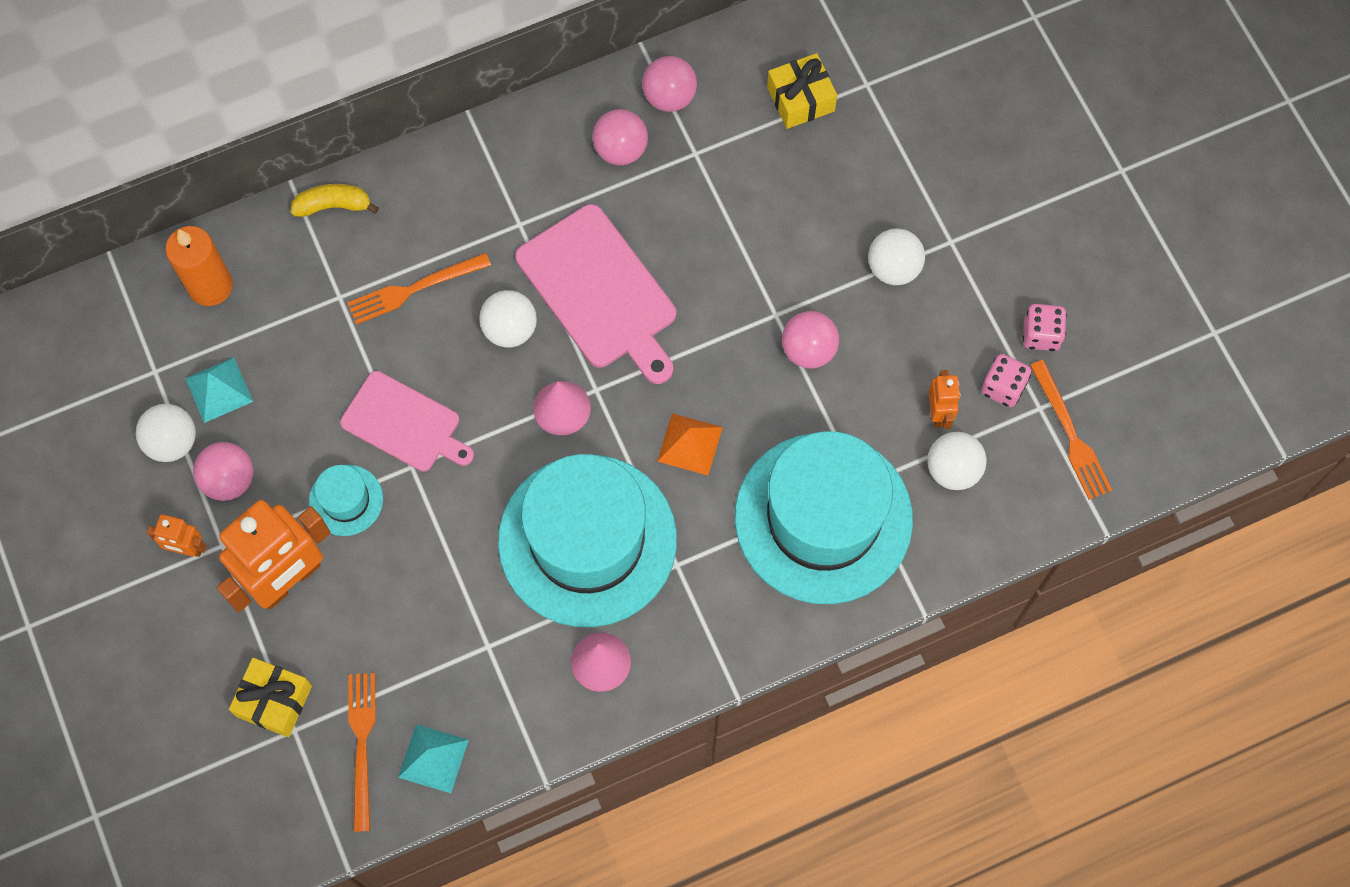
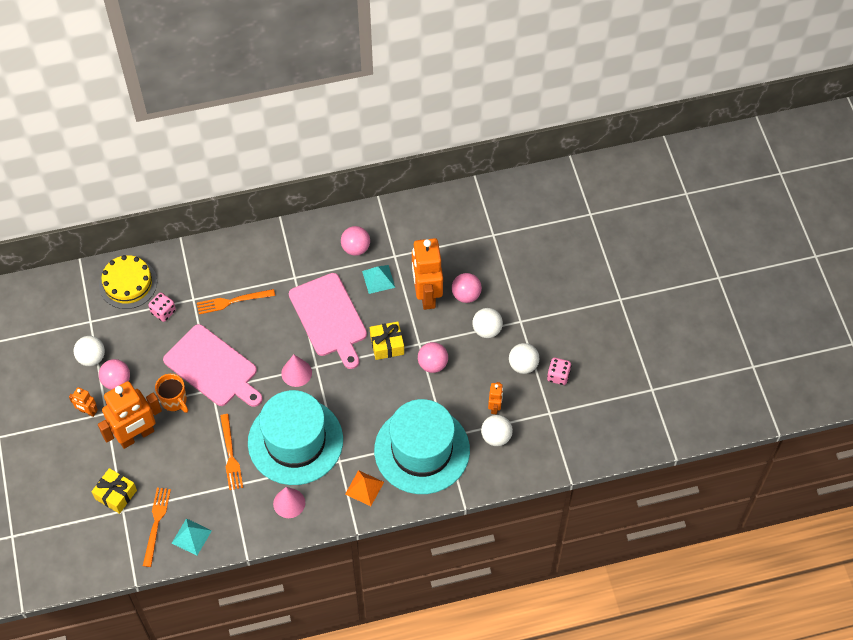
camera: 10 degrees right, 10 degrees down
orange candle [165,226,233,306] -> yellow cake [99,255,157,309]
turquoise pyramid [185,357,253,423] -> turquoise pyramid moved to [362,265,395,294]
yellow banana [291,184,379,217] -> none
turquoise hat [309,465,383,536] -> orange mug [155,374,188,413]
pink cutting board [340,371,474,472] -> pink cutting board [163,324,263,407], size x1.50
white ball [479,290,537,347] -> white ball moved to [509,343,539,374]
pink ball [642,56,697,112] -> pink ball moved to [452,273,482,303]
orange pyramid [657,413,723,475] -> orange pyramid moved to [345,470,384,506]
yellow gift [767,53,837,129] -> yellow gift moved to [370,322,404,360]
pink dice [981,354,1031,407] -> pink dice moved to [148,293,176,322]
orange fork [1030,360,1112,500] -> orange fork moved to [220,414,243,490]
none -> orange robot [412,238,443,310]

